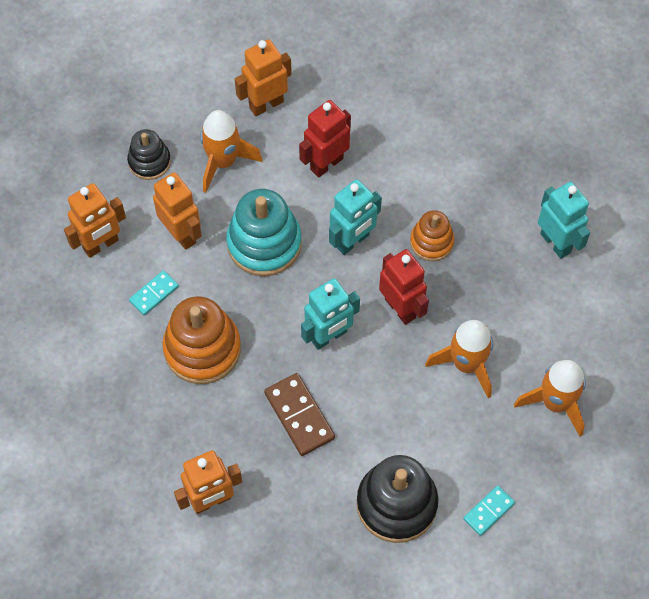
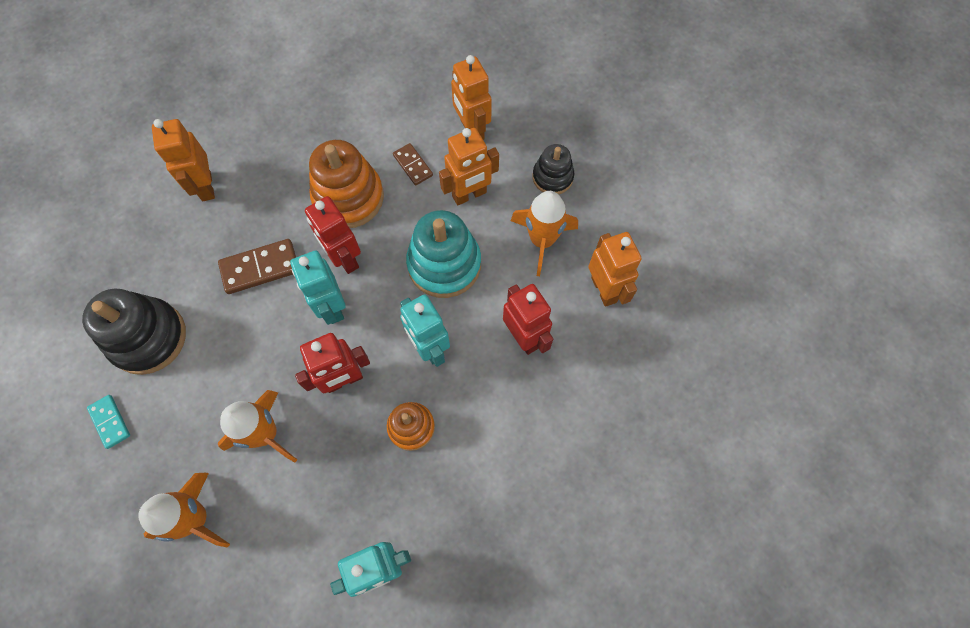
camera: 100 degrees right, 5 degrees up
turquoise domino [129,270,179,316] -> brown domino [393,143,433,186]
none -> red robot [305,196,361,274]

